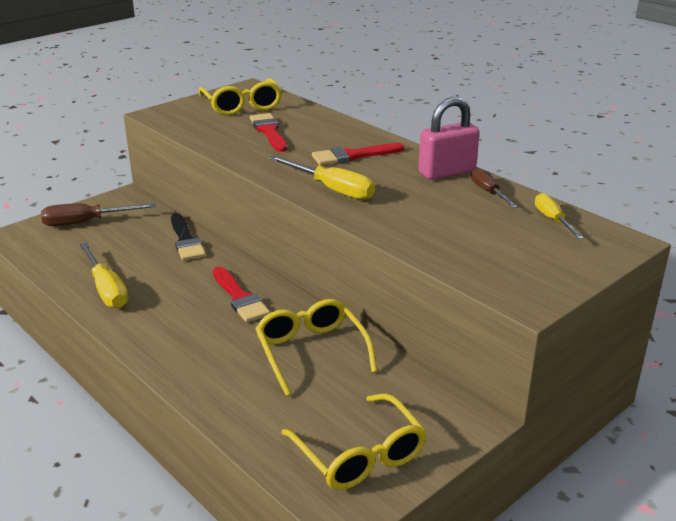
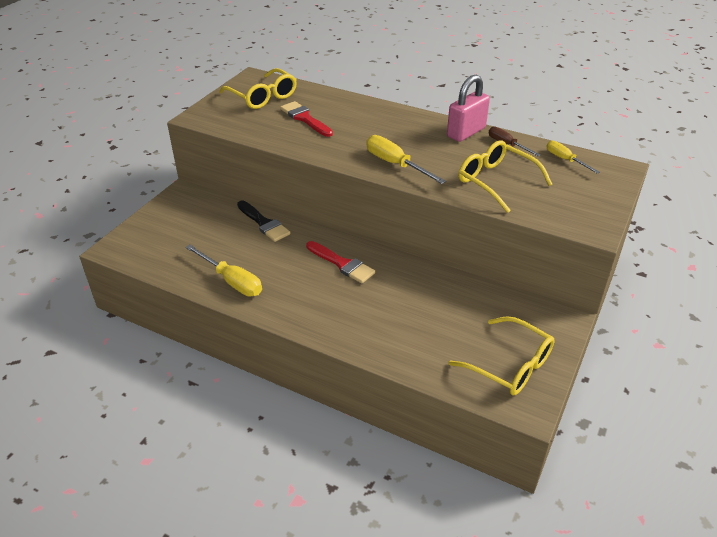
camera: 20 degrees left, 10 degrees up
brown screwdriver [41,203,156,226] -> none
yellow glasses [255,299,377,396] -> yellow glasses moved to [459,140,552,213]
yellow screwdriver [269,156,375,200] -> yellow screwdriver turned 150 degrees counterclockwise [366,135,446,184]
red brush [312,143,405,165] -> none

